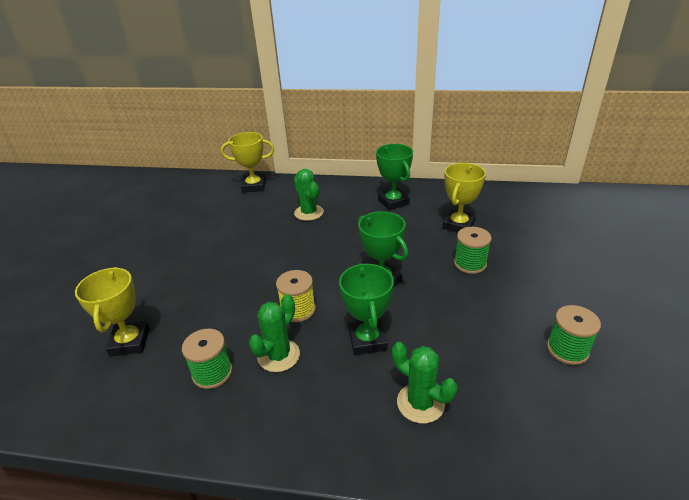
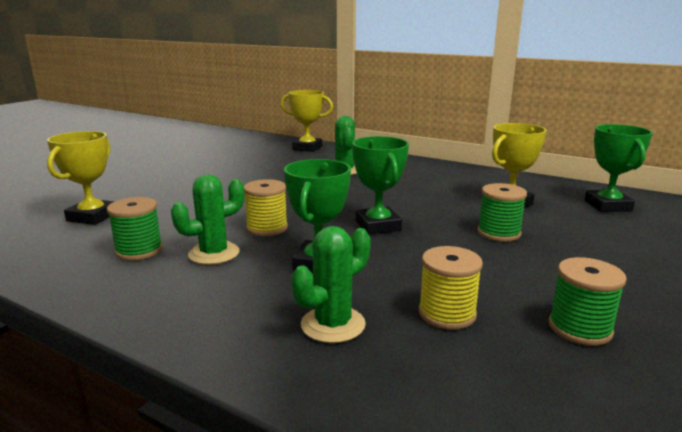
camera: 20 degrees right, 15 degrees down
green trophy [376,144,413,210] -> green trophy moved to [585,124,653,212]
green cactus [392,342,458,424] -> green cactus turned 75 degrees clockwise [292,226,371,343]
none -> yellow spool [419,246,483,330]

